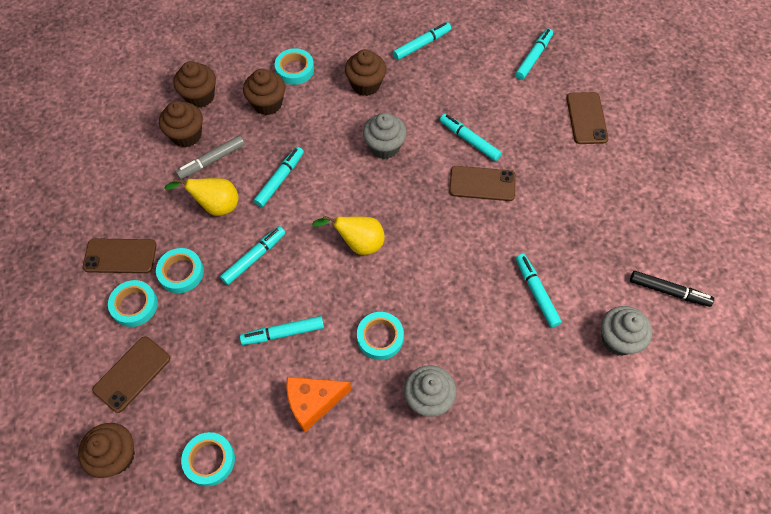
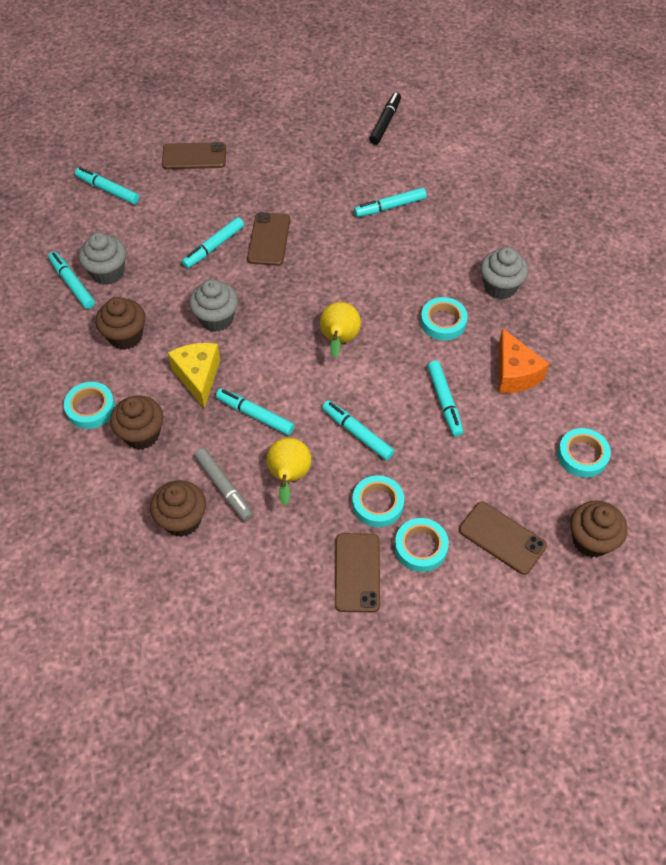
camera: 90 degrees left, 5 degrees down
brown cupcake [173,61,216,108] -> none
grey cupcake [601,306,652,356] -> grey cupcake moved to [79,232,126,285]
none -> yellow cheese [168,343,220,409]

